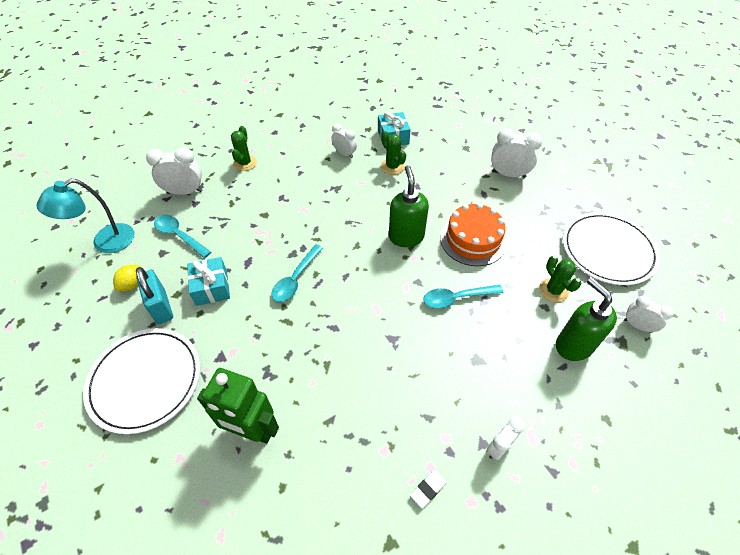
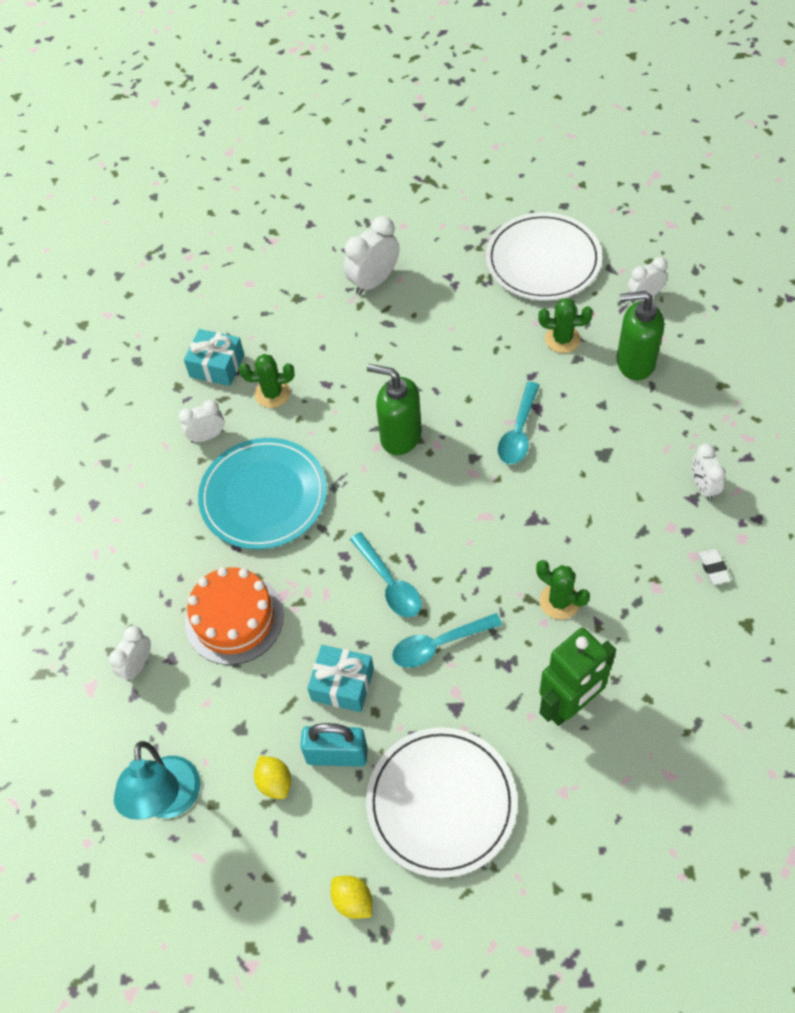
camera: 55 degrees left, 5 degrees up
white clock [146,147,203,195] -> white clock [109,626,151,681], size x0.64
turquoise spoon [154,215,211,258] -> turquoise spoon moved to [392,613,502,668]
green cactus [231,126,257,171] -> green cactus moved to [536,560,590,620]
orange cake [440,203,507,266] -> orange cake moved to [185,567,284,665]
none -> turquoise plate [198,438,327,549]
none -> yellow lemon [331,876,372,919]

